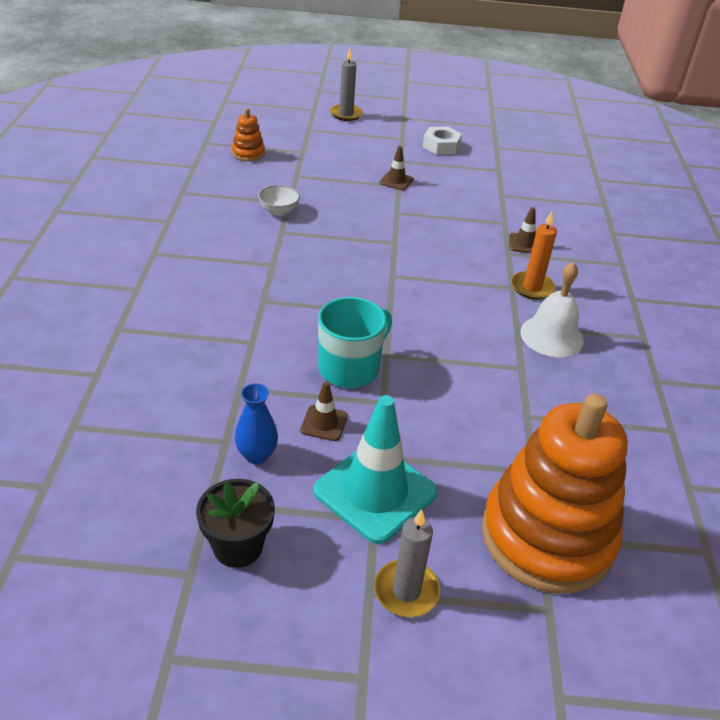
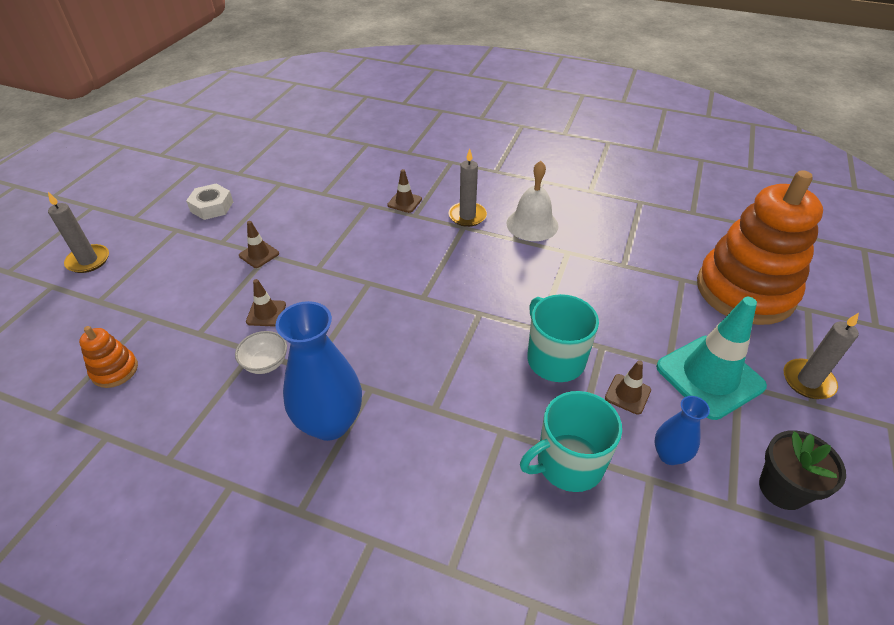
camera: 70 degrees left, 5 degrees up
orange candle [511,212,557,299] -> grey candle [448,149,487,227]
none -> brown traffic cone [246,279,286,326]
none -> blue vase [276,301,362,441]
none -> turquoise mug [520,391,622,492]

